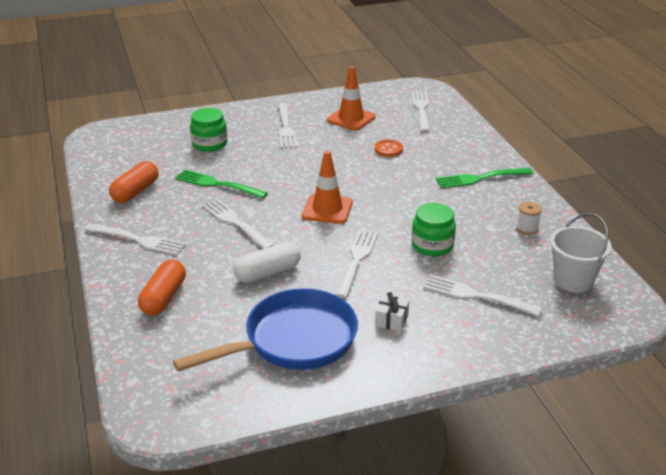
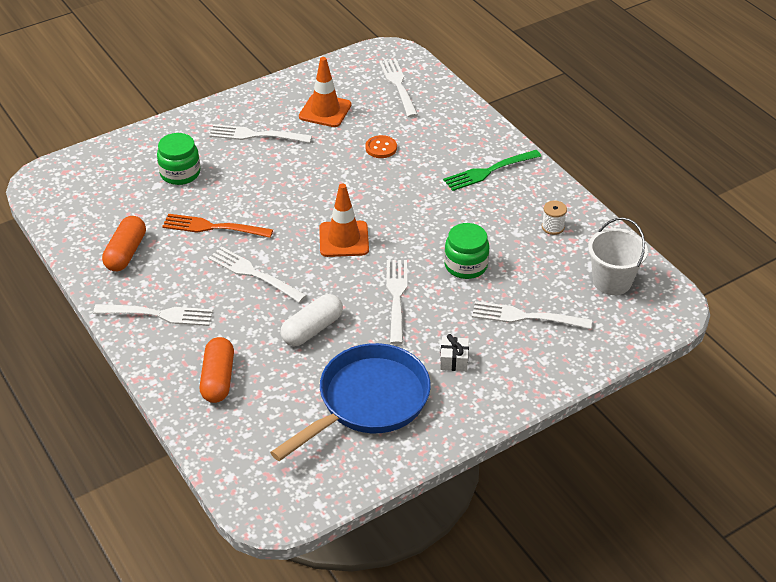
camera: 15 degrees left, 10 degrees up
green fork [175,170,268,199] -> orange fork [162,214,273,238]
white fork [278,103,297,148] -> white fork turned 120 degrees clockwise [209,124,312,143]

